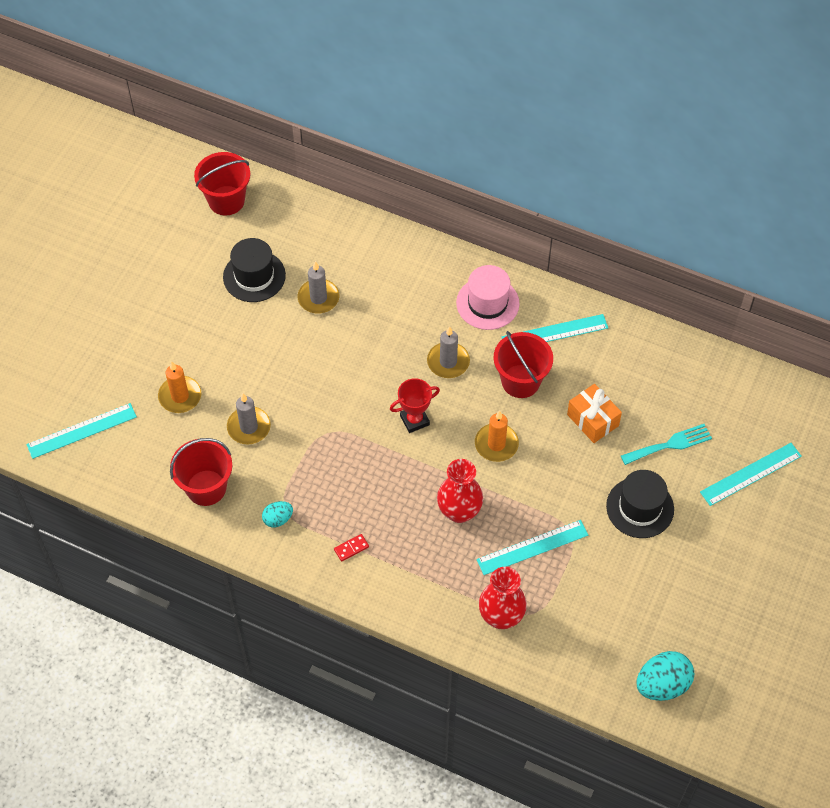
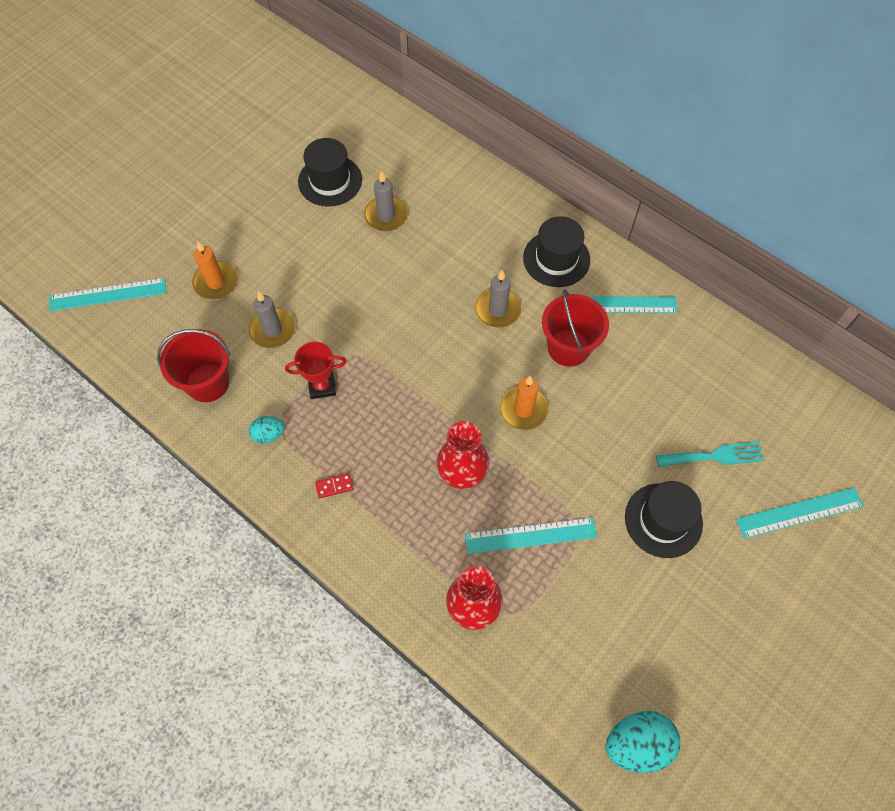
camera: 15 degrees right, 5 degrees up
red bucket [194,152,251,215] -> none
red trophy [390,378,440,433] -> red trophy moved to [285,342,347,399]
pink hat [456,265,520,330] -> black hat [523,216,590,287]
orange gift [567,384,622,443] -> none

